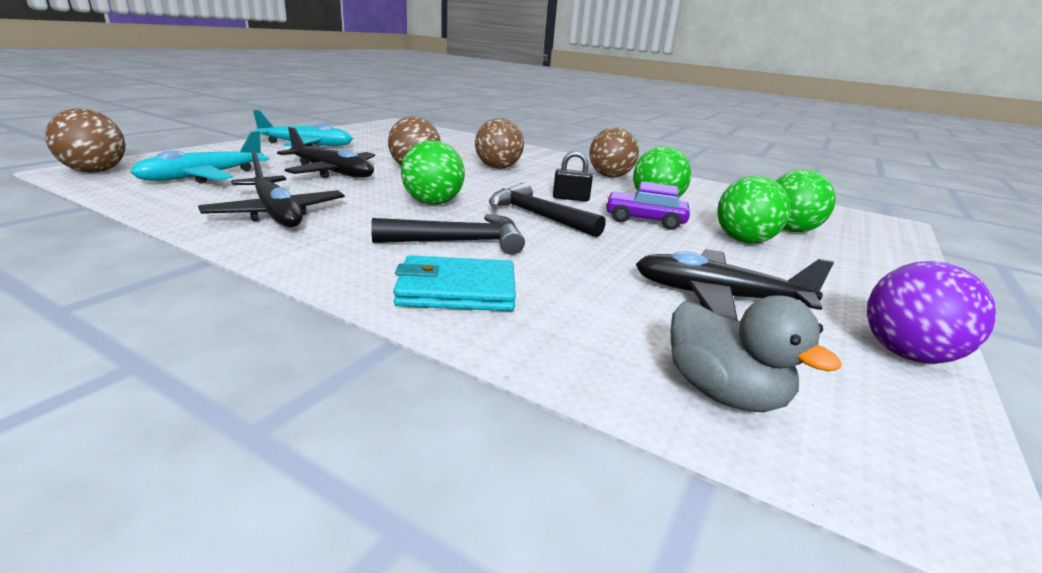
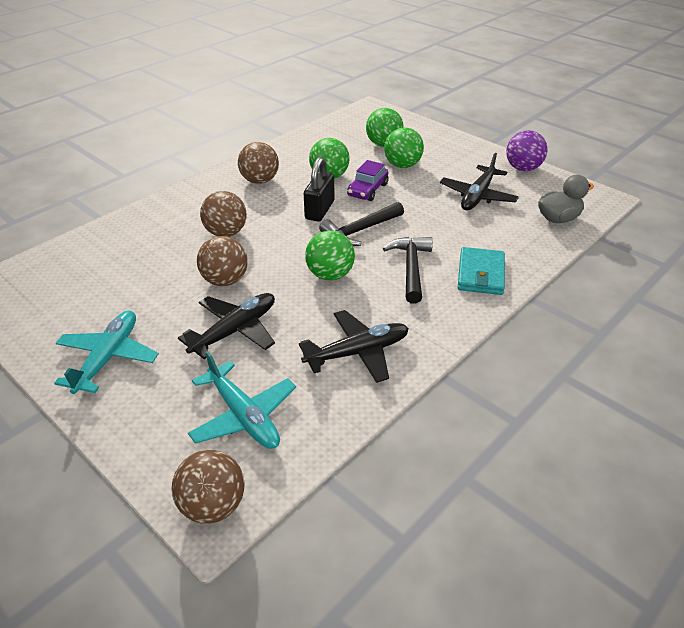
camera: 75 degrees left, 15 degrees up
black padlock [553,151,593,201] -> black padlock [304,157,334,222], size x1.58

